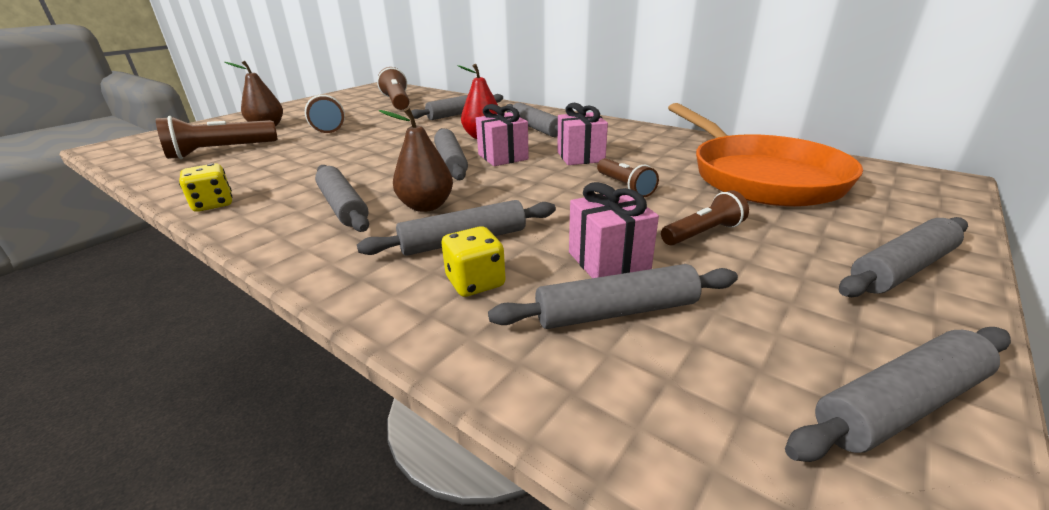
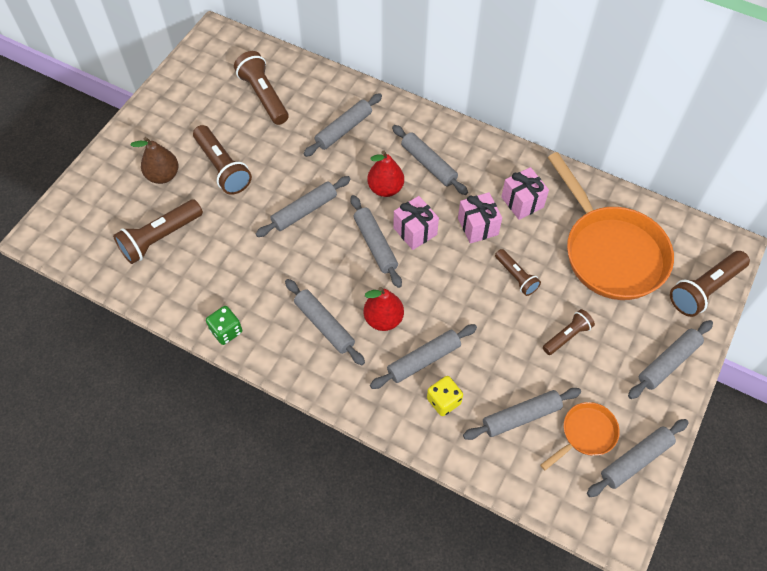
camera: 10 degrees left, 30 degrees up
yellow dice [179,163,232,212] -> green dice [206,306,242,345]
brown pear [379,108,453,212] -> red pear [364,287,404,331]
pink gift [569,182,659,278] -> pink gift moved to [501,167,549,220]
none -> grey rolling pin [256,176,351,237]
none -> orange pan [540,402,620,470]
none -> brown flashlight [670,251,750,317]

